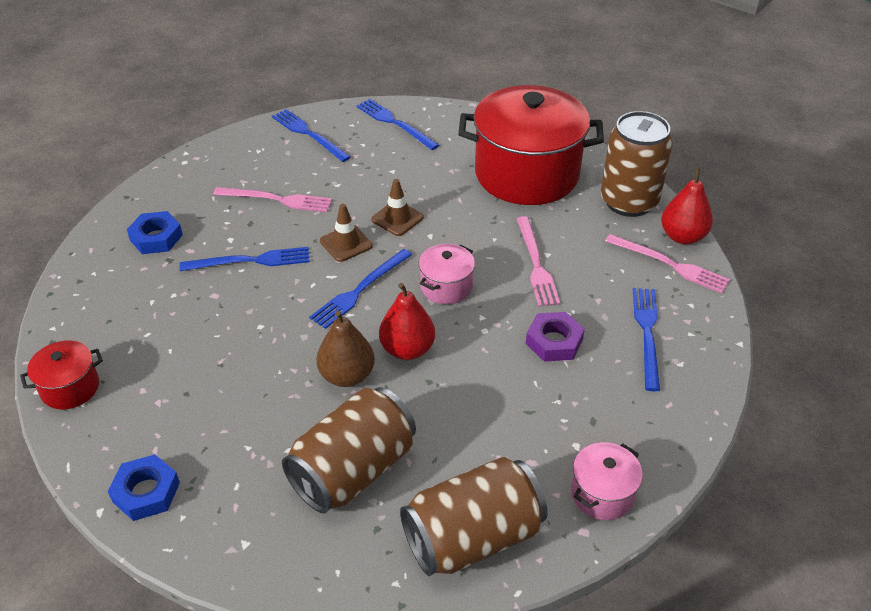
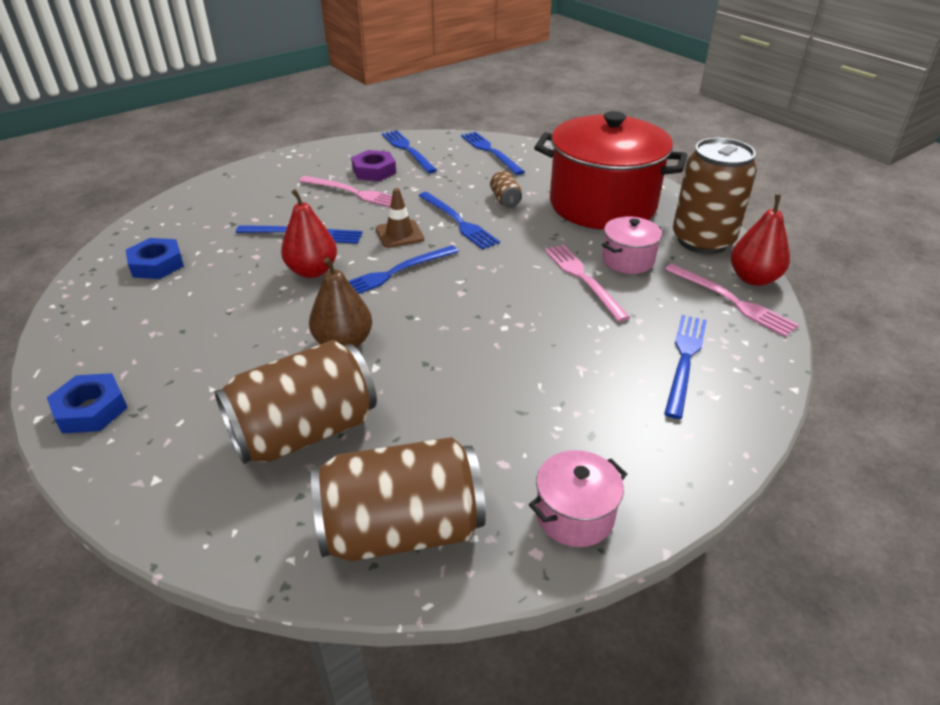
camera: 15 degrees right, 5 degrees down
red pot [20,341,103,409] -> none
blue nut [127,211,183,254] -> blue nut moved to [126,238,184,279]
brown traffic cone [371,179,424,236] -> blue fork [418,192,500,250]
red pear [379,283,435,360] -> red pear moved to [281,189,337,278]
pink pot [419,244,475,304] -> pink pot moved to [602,216,662,274]
pink fork [517,216,560,307] -> pink fork turned 150 degrees clockwise [544,244,630,322]
purple nut [526,312,585,362] -> purple nut moved to [351,150,396,181]
none -> brown can [490,171,522,207]

